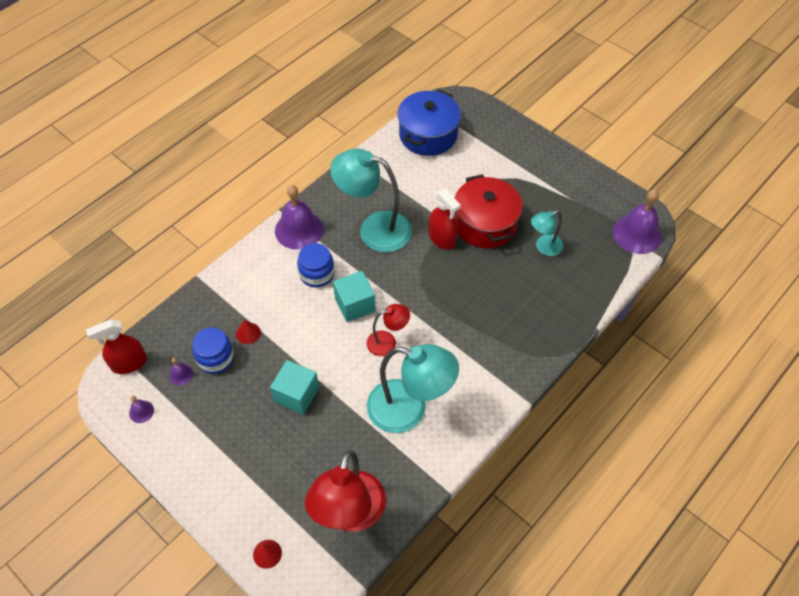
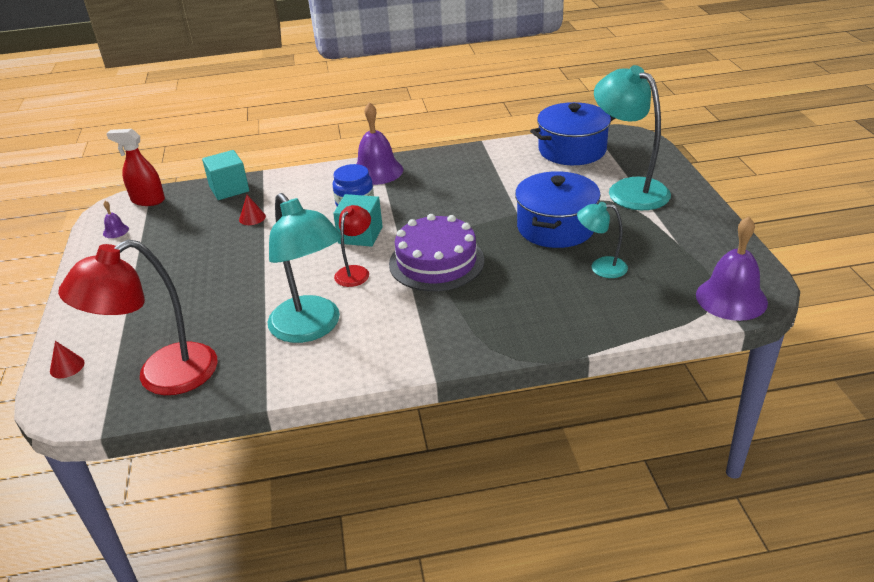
camera: 40 degrees right, 20 degrees down
purple bell [169,358,193,385] -> none
blue jar [192,328,234,374] -> none
turquoise cube [270,360,319,415] -> turquoise cube moved to [202,150,249,200]
turquoise lamp [330,148,412,252] -> turquoise lamp moved to [594,65,671,210]
red lamp [367,304,410,356] -> red lamp turned 90 degrees counterclockwise [334,205,371,287]
red spray bottle [429,189,461,250] -> none
red pot [454,174,523,248] -> blue pot [515,171,601,248]
none -> purple cake [389,214,484,291]

